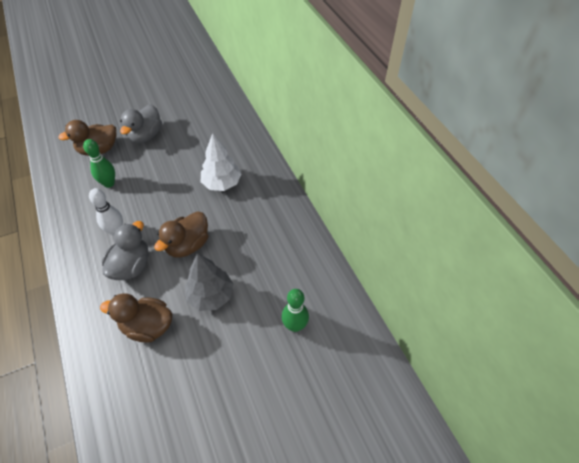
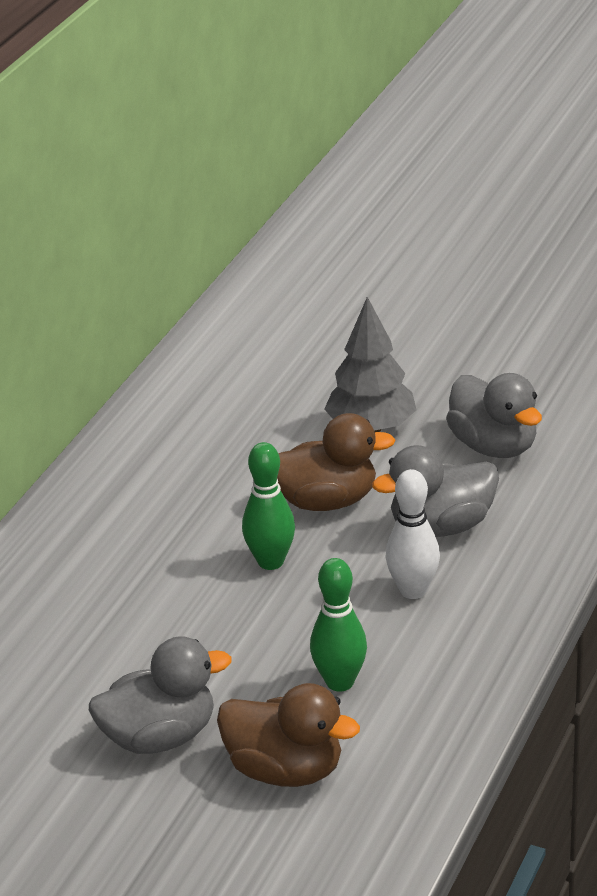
camera: 130 degrees left, 20 degrees down
brown duck [100,294,172,343] -> grey duck [446,373,542,458]
white tree [201,133,241,191] -> none
green bowling pin [282,289,309,332] -> green bowling pin moved to [242,442,295,570]

